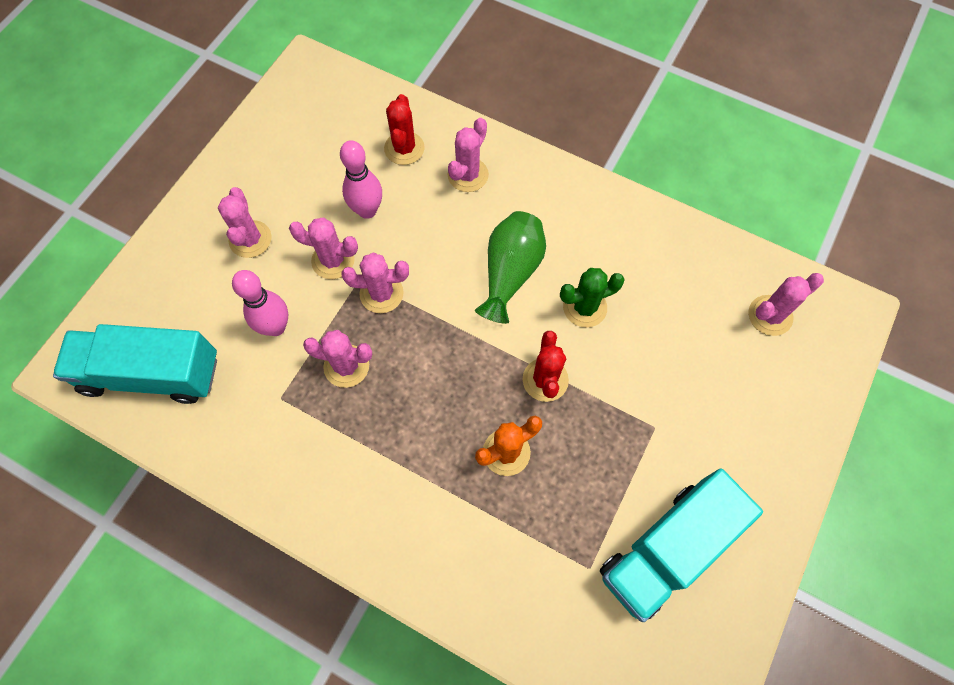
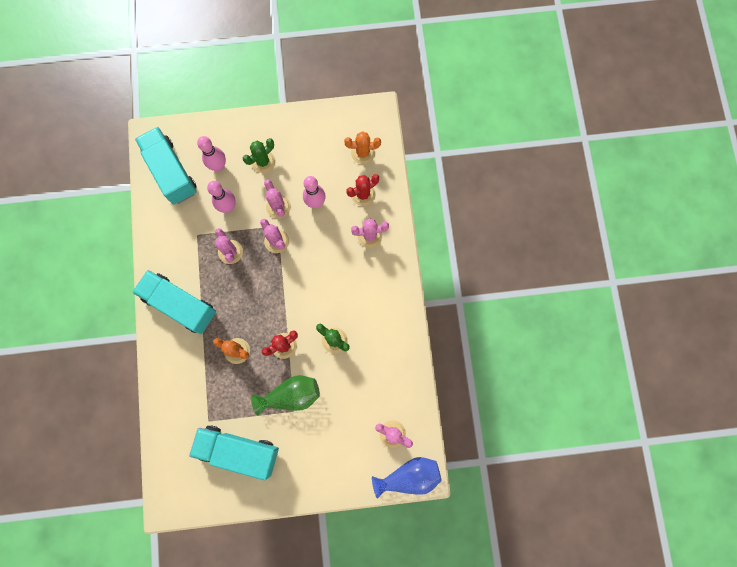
camera: 55 degrees right, 10 degrees up
pink cactus [218,187,272,258] -> green cactus [243,138,275,173]
green vase [475,211,546,324] -> green vase moved to [251,375,320,416]
none -> turquoise truck [132,270,216,334]
none -> pink bowling pin [197,136,226,171]
none -> orange cactus [344,131,381,164]
none -> blue vase [372,457,442,499]

